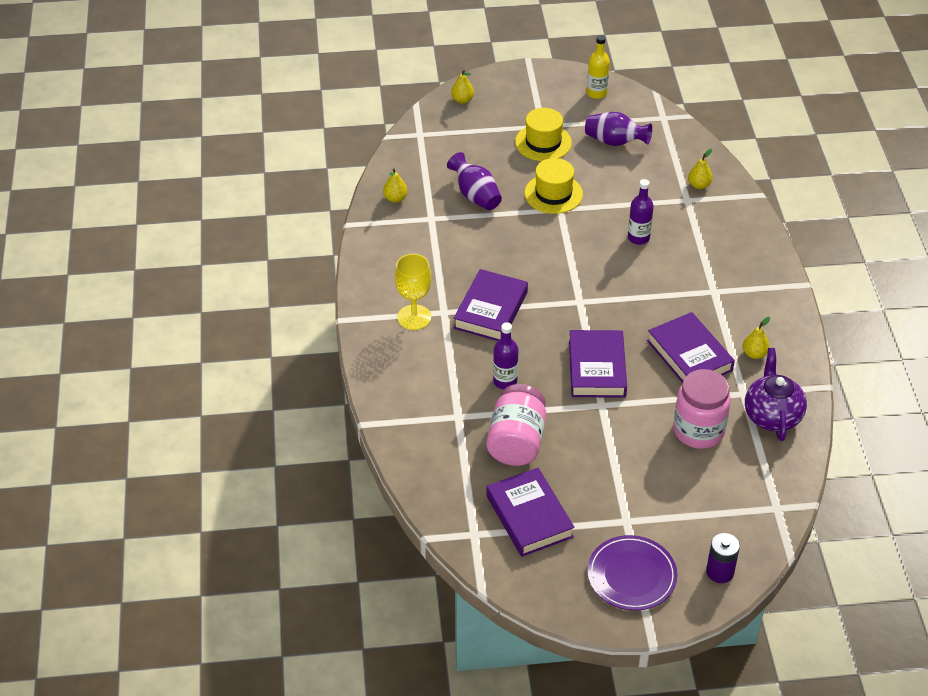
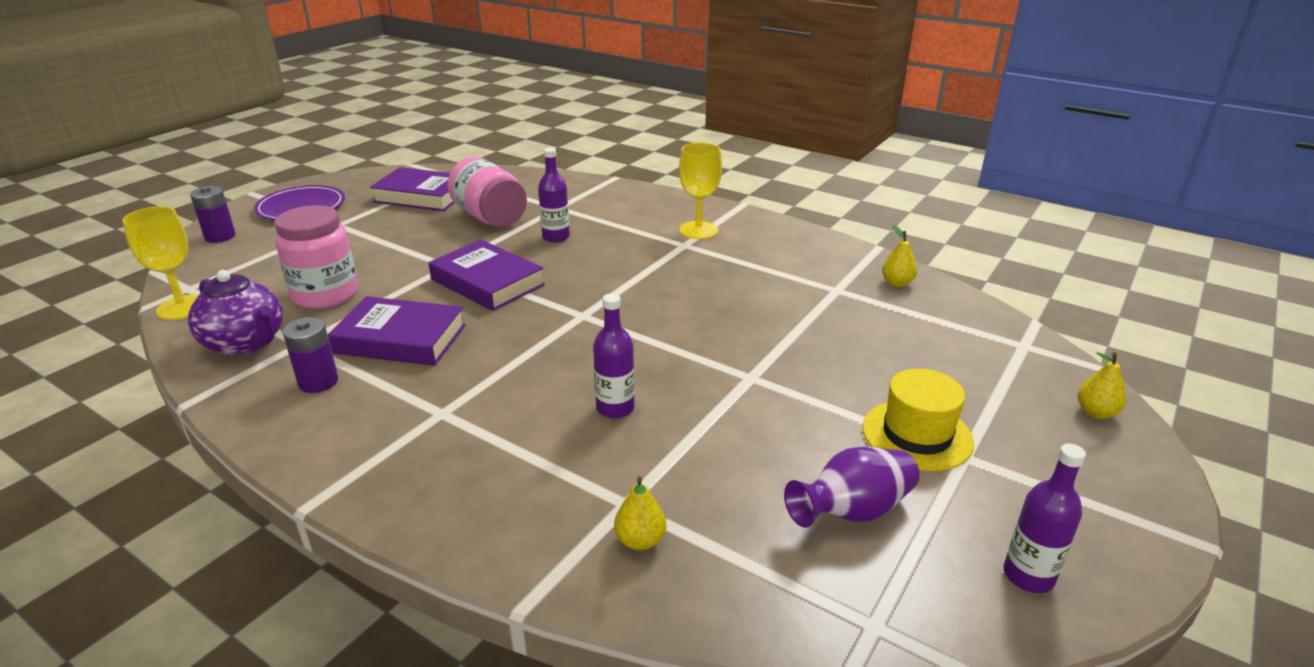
camera: 130 degrees right, 15 degrees down
purple vase [447,152,502,210] -> none
purple book [454,269,528,341] -> none
yellow hat [524,158,583,214] -> none
yellow bottle [587,35,610,99] -> purple bottle [1003,443,1086,593]
yellow pear [743,317,770,359] -> purple battery [282,317,338,393]
none -> yellow goblet [122,206,198,320]

